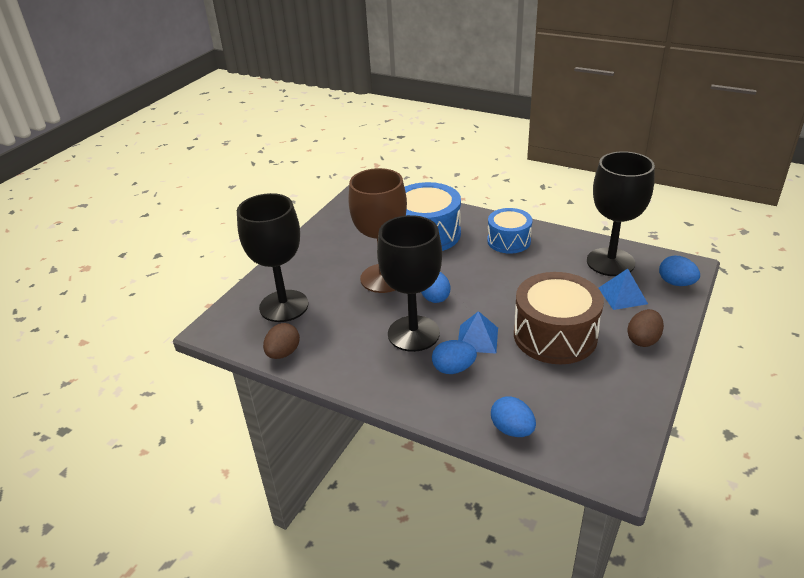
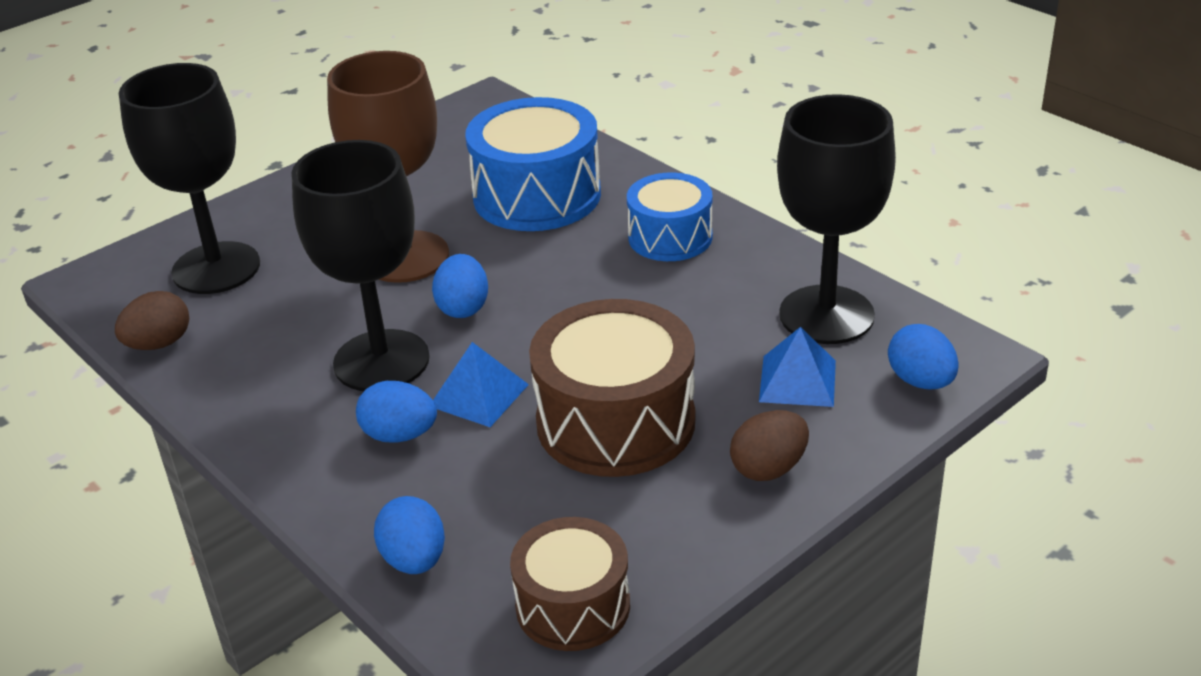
camera: 20 degrees right, 0 degrees up
none -> brown drum [510,517,630,651]

